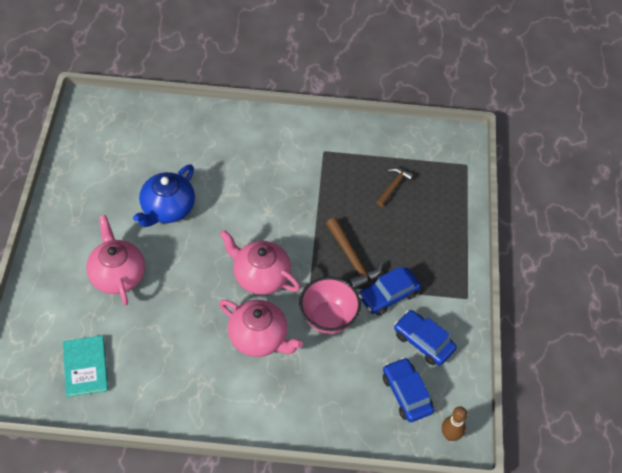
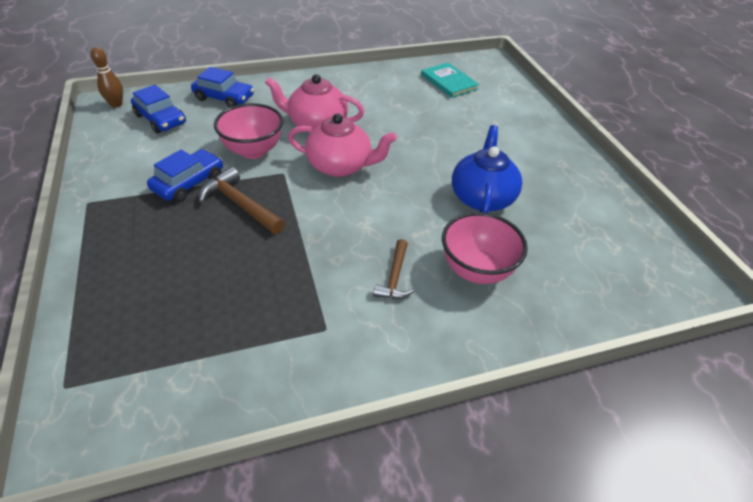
camera: 160 degrees right, 10 degrees down
pink teapot [86,215,145,305] -> none
brown hammer [377,167,414,207] -> brown hammer moved to [373,239,415,299]
blue car [394,310,457,366] -> blue car moved to [191,67,254,108]
none -> pink bowl [442,212,528,284]

